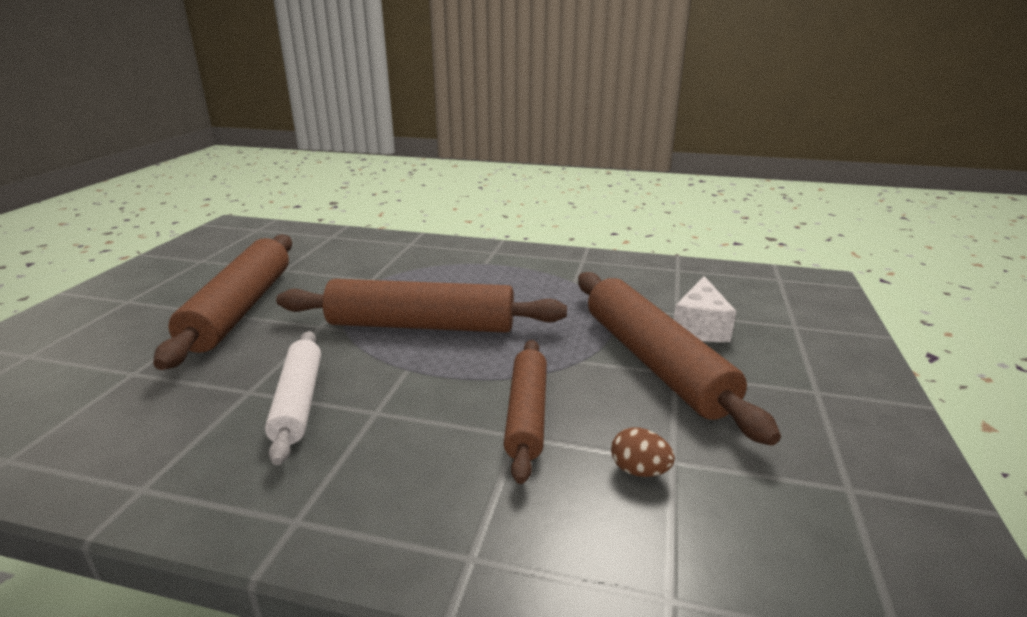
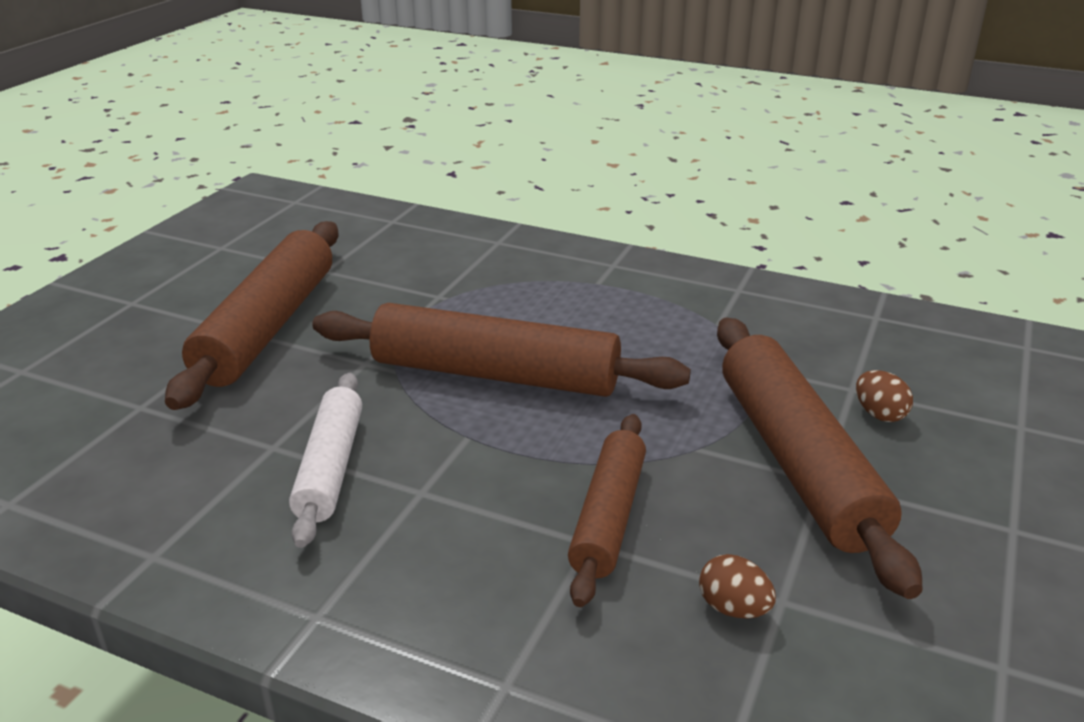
camera: 10 degrees right, 5 degrees up
white cheese [674,276,737,342] -> brown egg [856,370,913,422]

